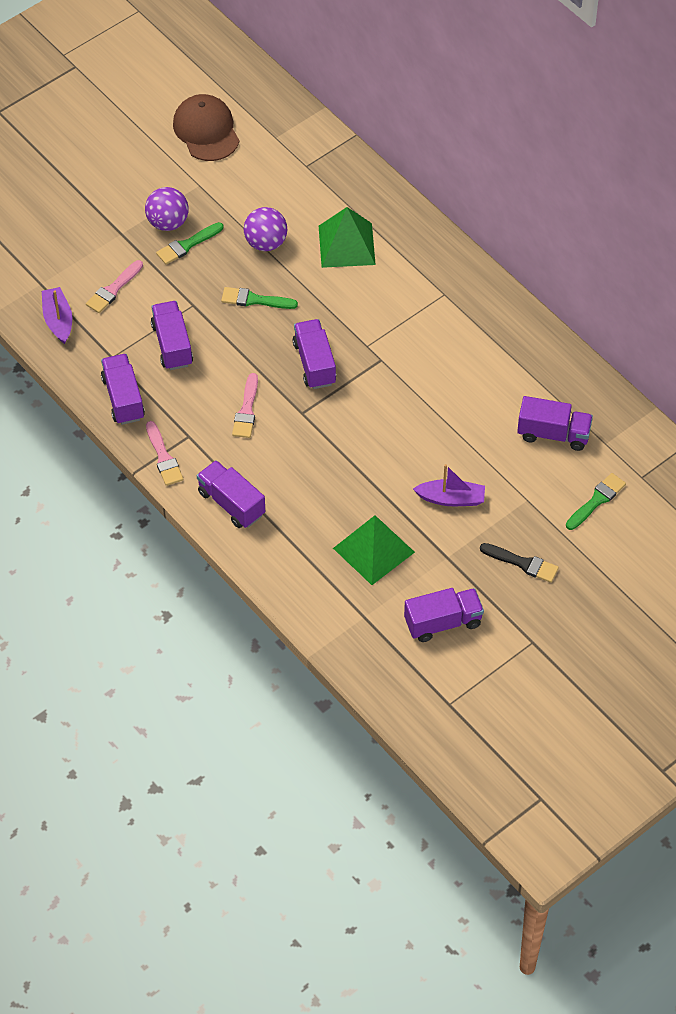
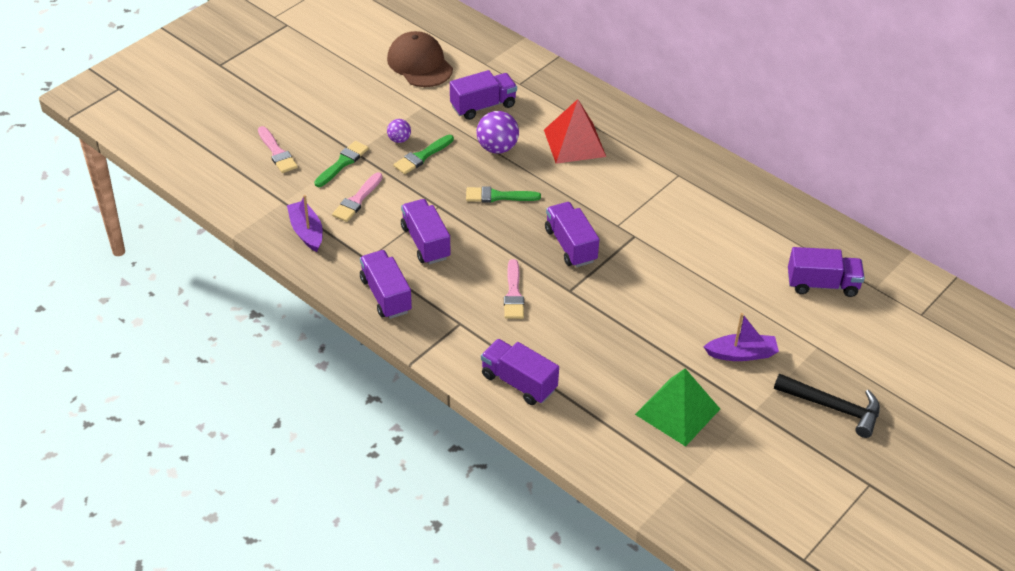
camera: 10 degrees left, 10 degrees down
purple ball [145,187,189,231] -> purple ball [387,119,411,143], size x0.57
pink brush [146,421,183,486] -> pink brush moved to [258,126,298,173]
green pyramid [319,207,376,268] -> red pyramid [544,99,606,164]
purple truck [404,588,484,642] -> purple truck moved to [450,70,517,120]
black brush [480,543,559,583] -> black hammer [774,374,880,438]
green brush [566,473,626,530] -> green brush moved to [314,141,369,187]

